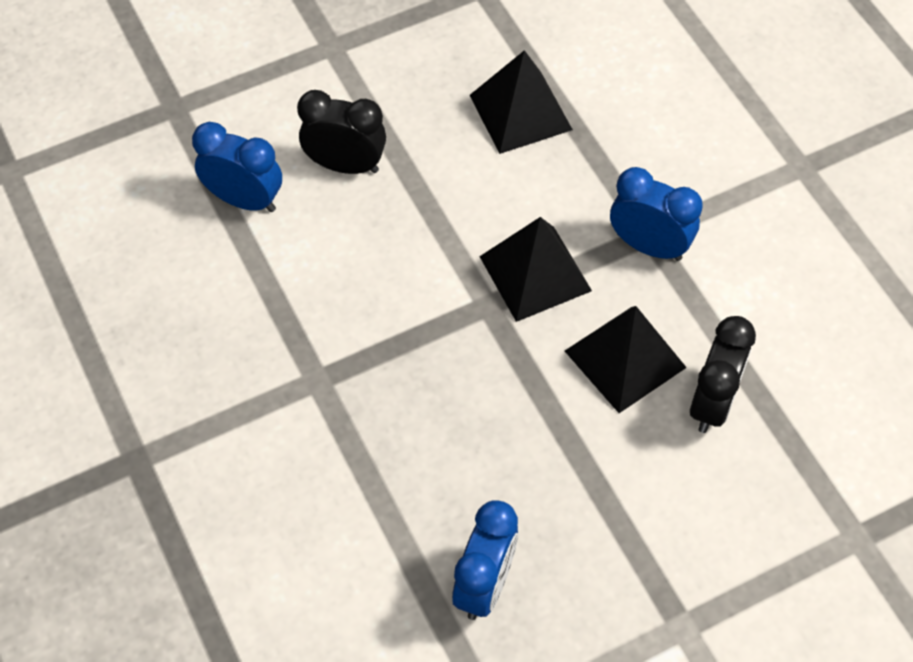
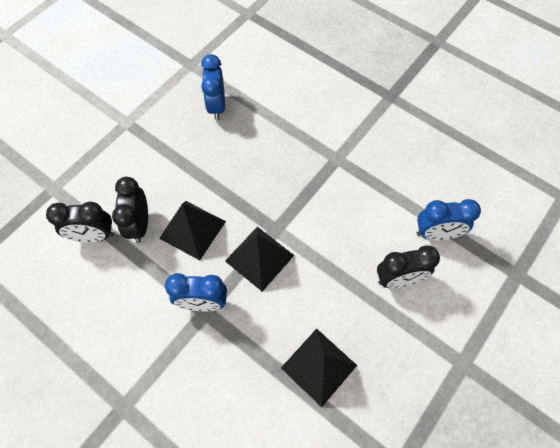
camera: 155 degrees right, 5 degrees up
none -> black clock [46,202,114,243]

